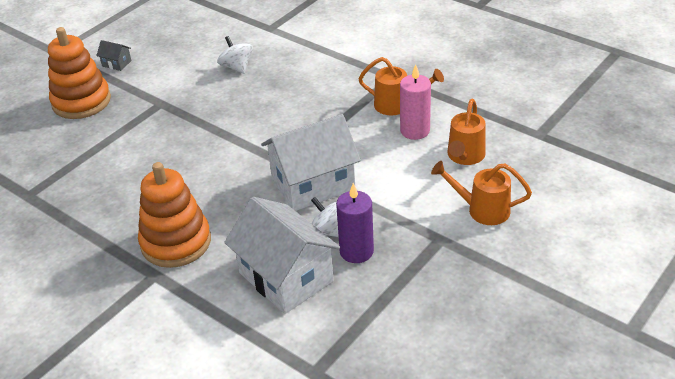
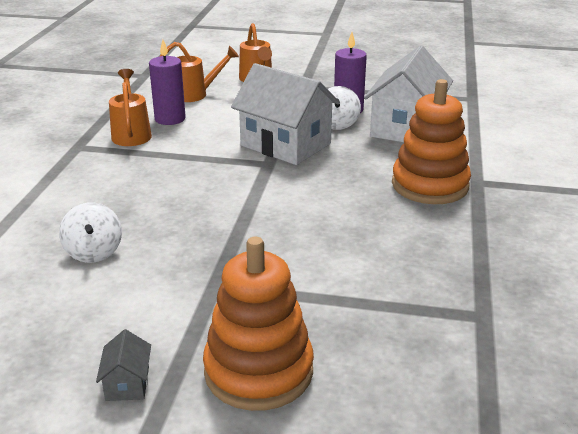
camera: 120 degrees left, 10 degrees down
white spinning top [217,36,253,74] -> white spinning top turned 45 degrees counterclockwise [59,202,122,263]
pink candle [400,64,431,140] -> purple candle [149,40,186,125]

